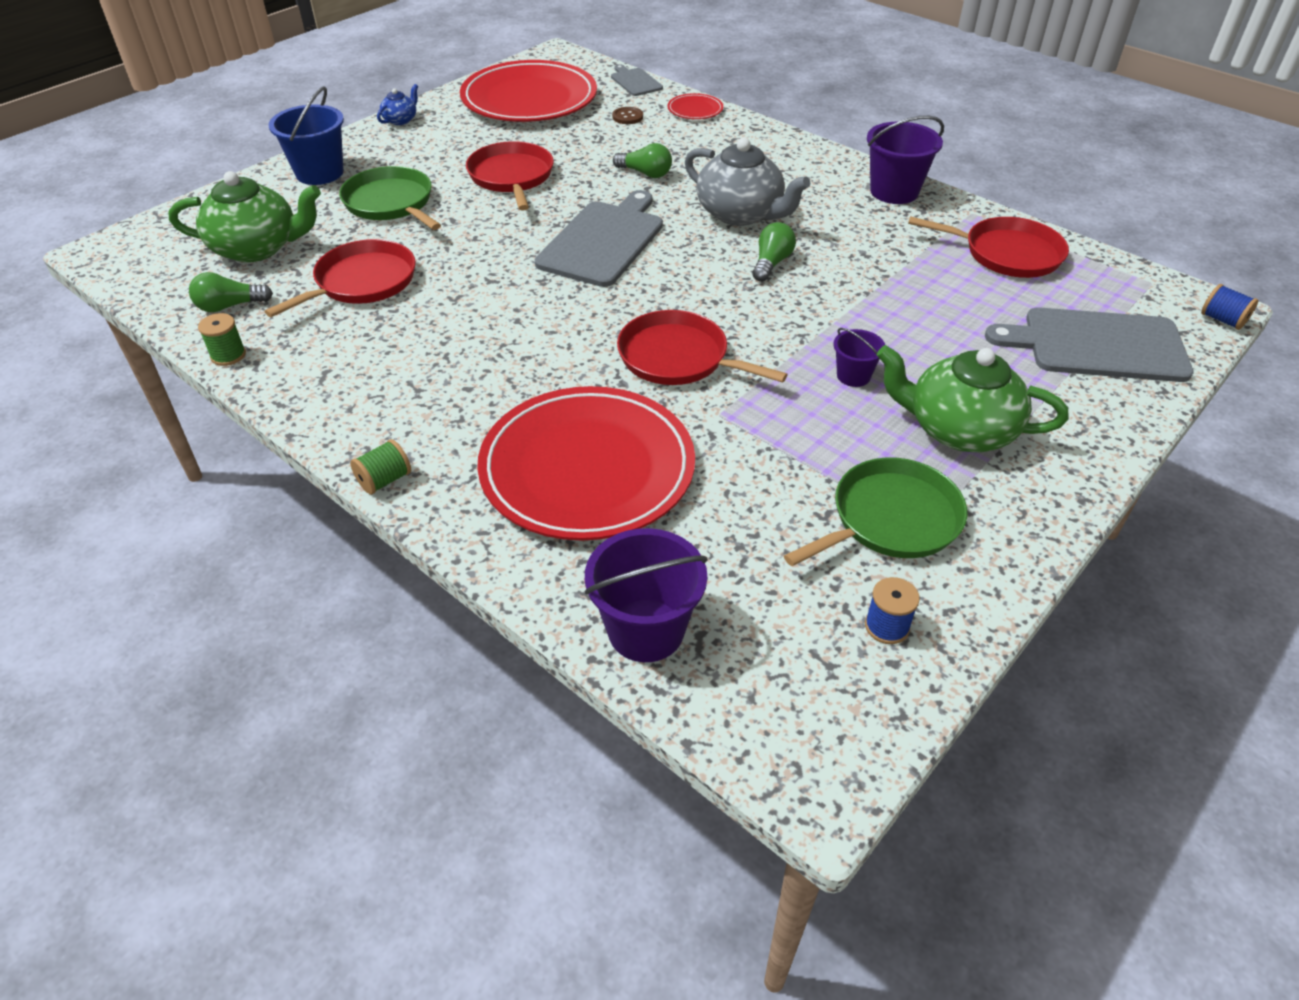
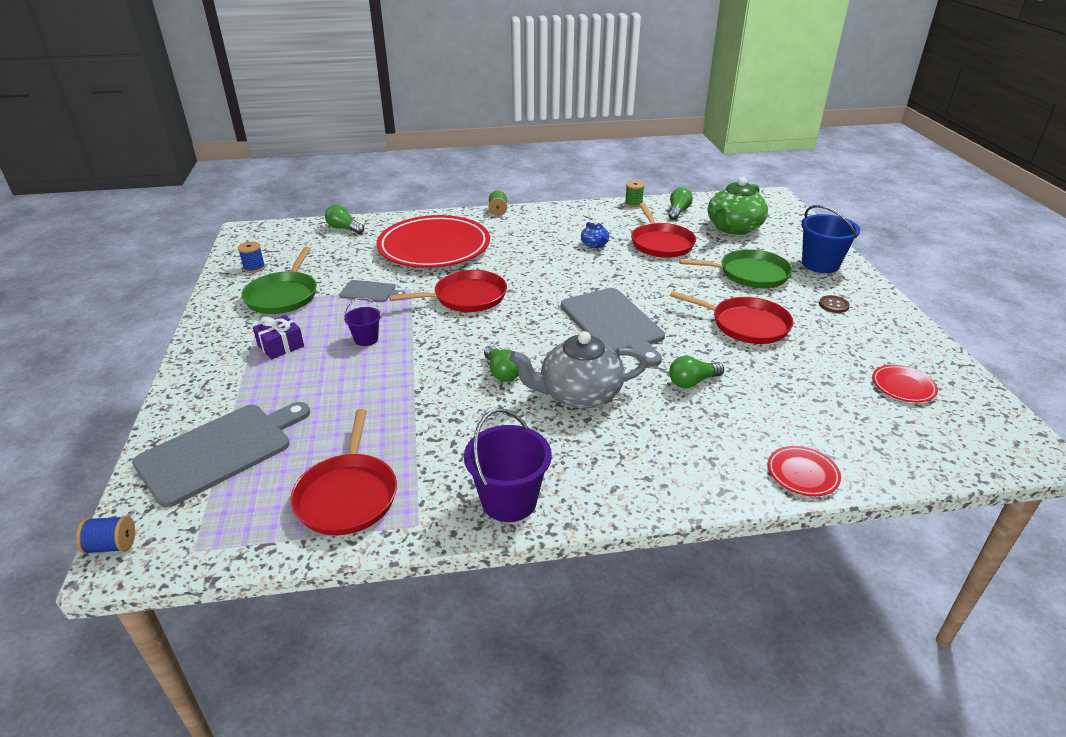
camera: 130 degrees right, 10 degrees down
blue teapot [377,84,418,125] -> blue teapot moved to [581,221,609,248]
red plate [460,60,597,122] -> red plate [872,365,938,402], size x0.40
purple bucket [584,528,708,662] -> green light bulb [325,205,364,234]
grey cutting board [611,64,663,96] -> grey cutting board moved to [339,280,406,302]
brown button [612,107,643,124] -> brown button moved to [819,295,850,313]
green teapot [877,345,1069,452] -> purple gift [253,315,304,360]
red pan [908,216,1069,278] -> red pan turned 60 degrees counterclockwise [290,409,397,535]

